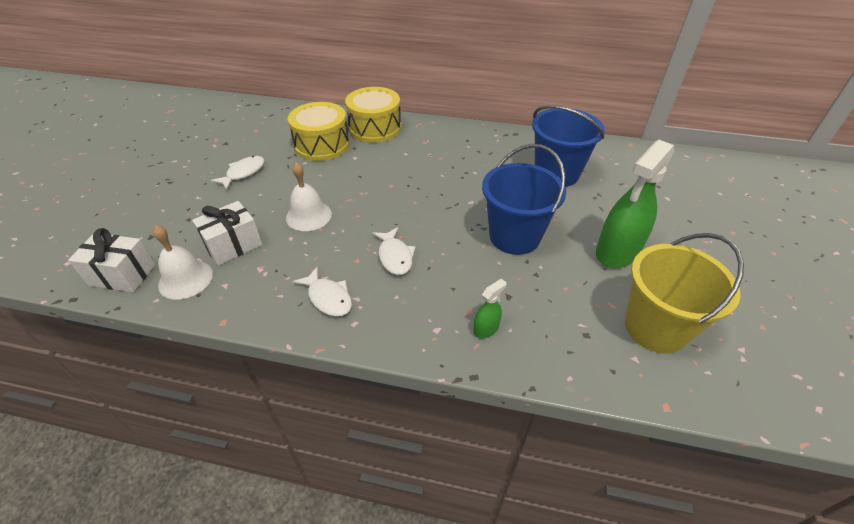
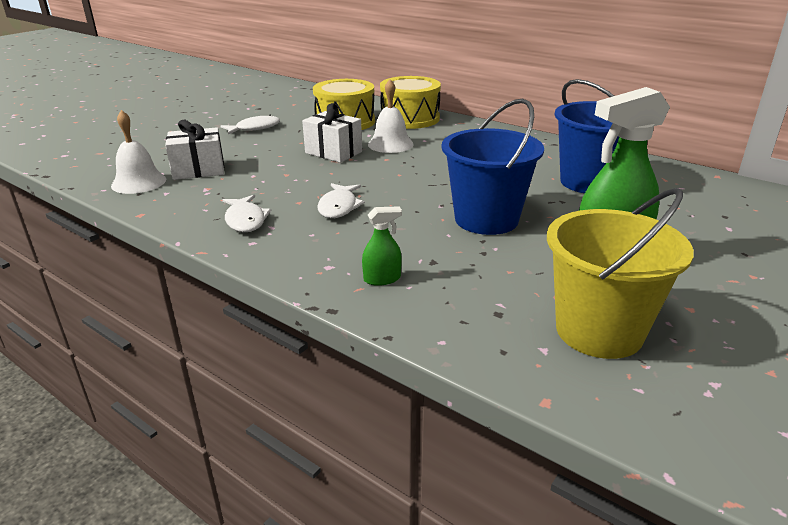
camera: 25 degrees right, 15 degrees down
white gift [68,228,155,292] -> white gift moved to [302,103,362,163]
white bell [286,162,332,231] -> white bell moved to [368,79,414,153]

